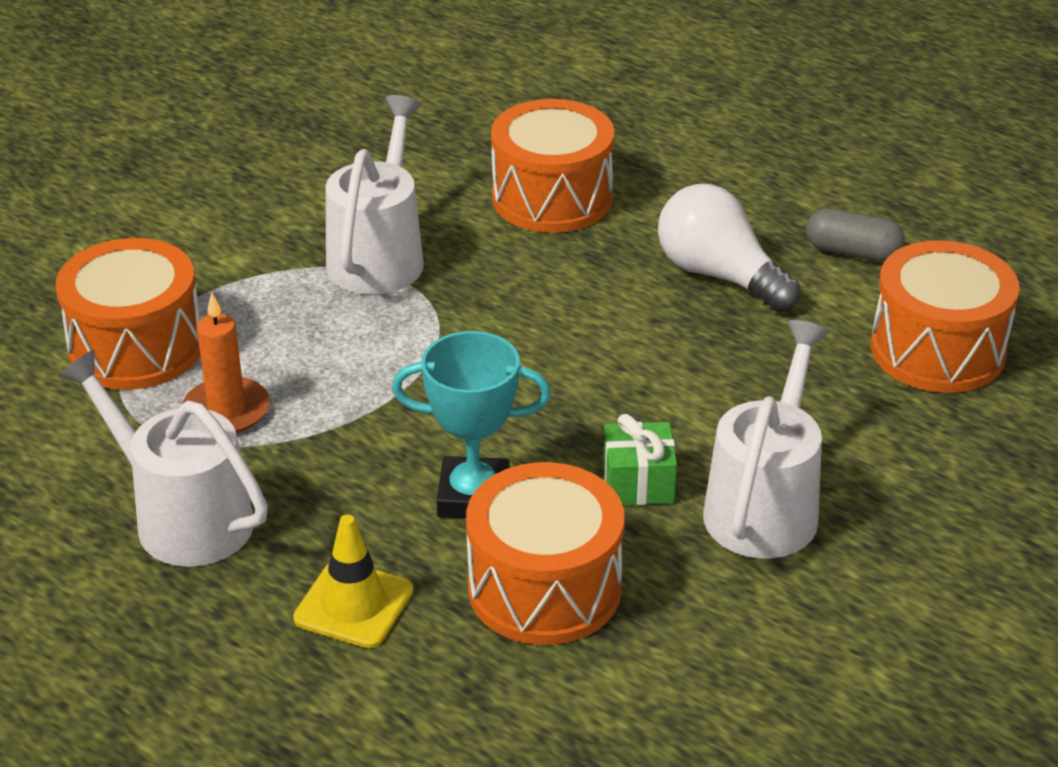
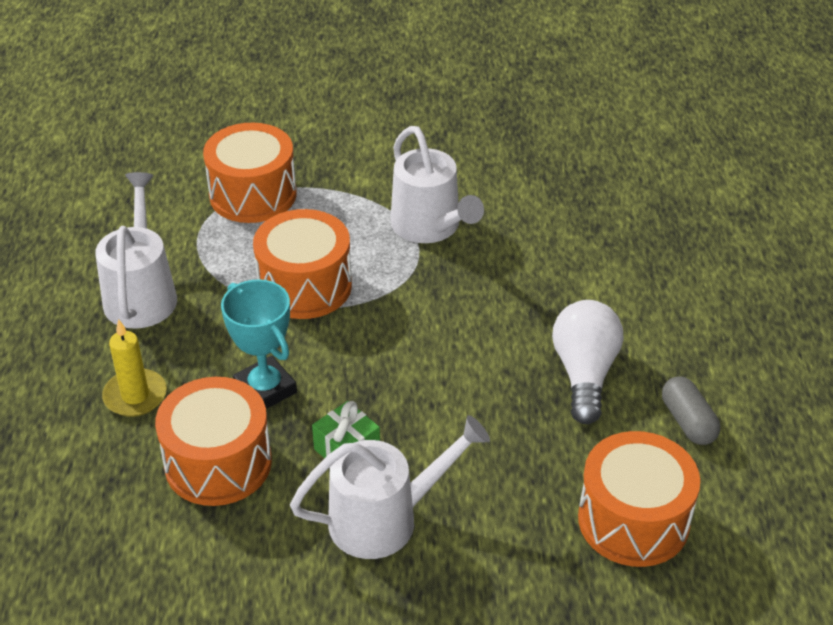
camera: 50 degrees right, 5 degrees up
orange candle [183,293,270,433] -> none
yellow traffic cone [293,515,413,648] -> yellow candle [102,319,167,417]
white watering can [326,95,424,295] -> white watering can turned 90 degrees clockwise [390,126,484,243]
orange drum [491,99,614,233] -> orange drum moved to [253,209,352,319]

